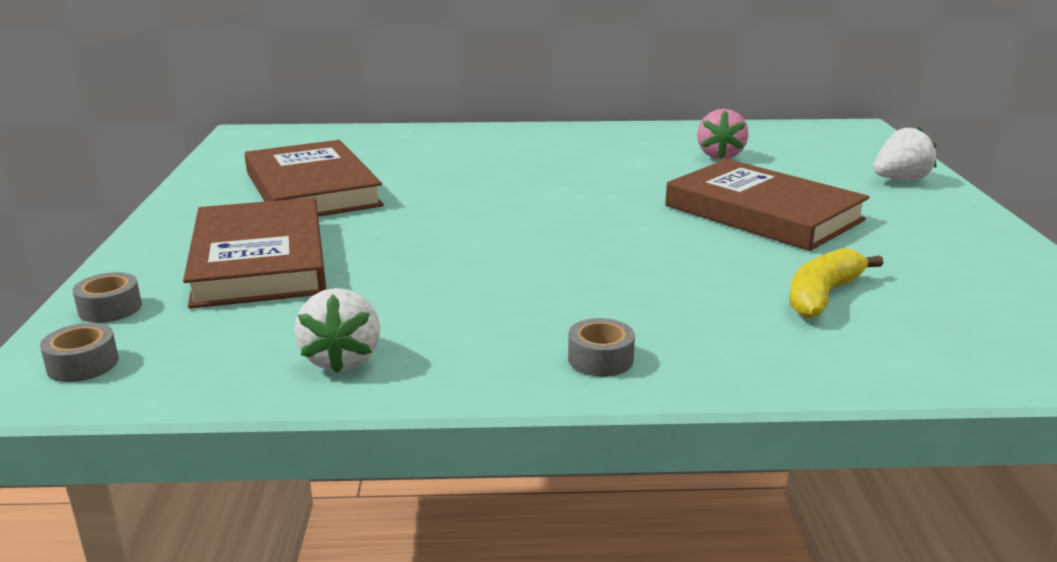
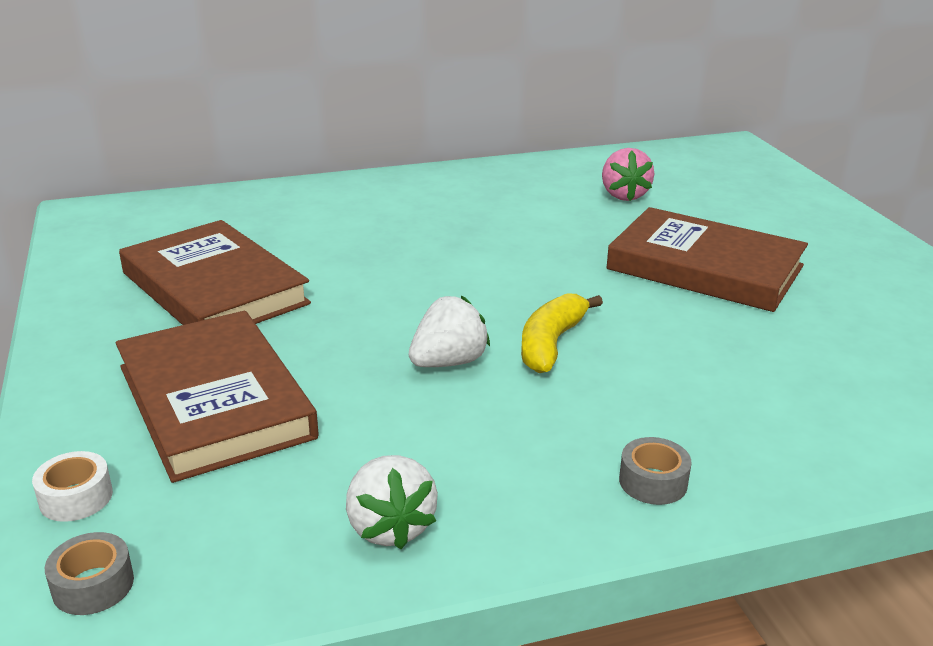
camera: 15 degrees left, 5 degrees up
grey tape [72,272,142,323] -> white tape [32,451,113,522]
yellow banana [789,248,883,319] -> yellow banana moved to [521,293,603,373]
white strawberry [873,127,937,180] -> white strawberry moved to [408,295,490,367]

